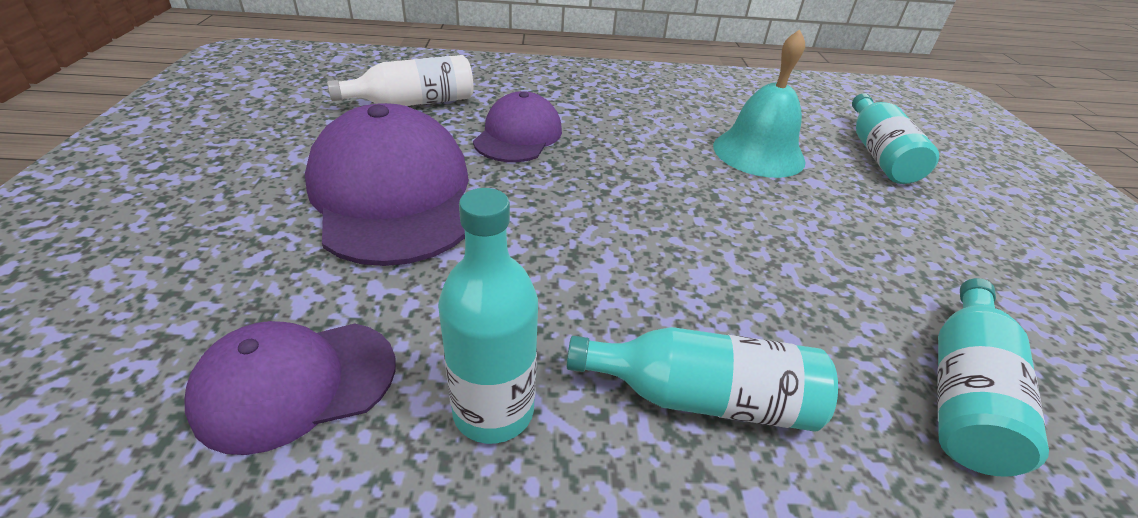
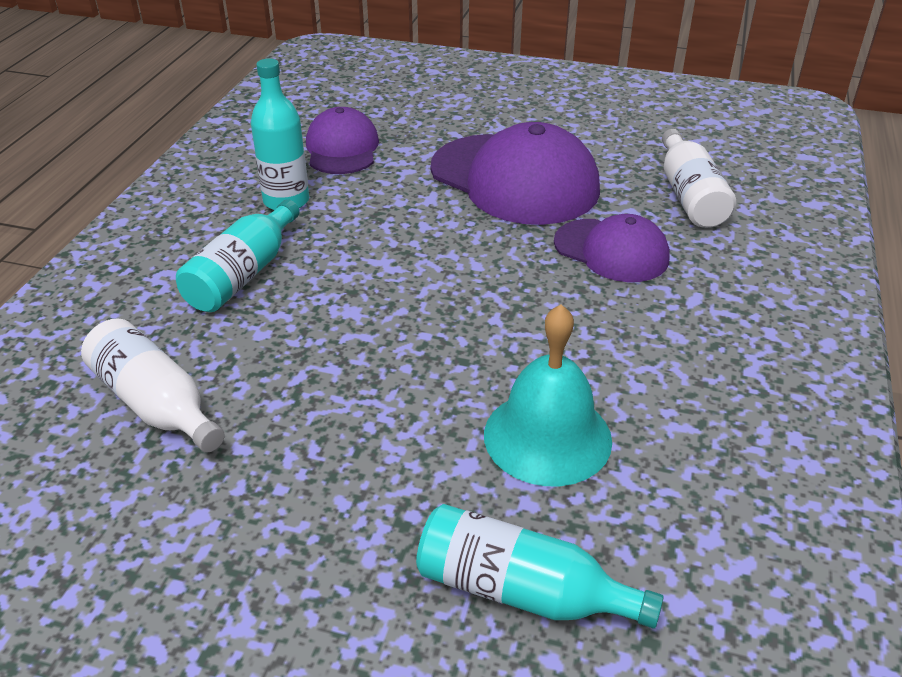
camera: 110 degrees right, 0 degrees up
purple cap [305,103,469,266] -> purple cap turned 45 degrees clockwise [431,122,600,225]
turquoise bottle [938,278,1049,477] -> white bottle [81,318,225,452]

